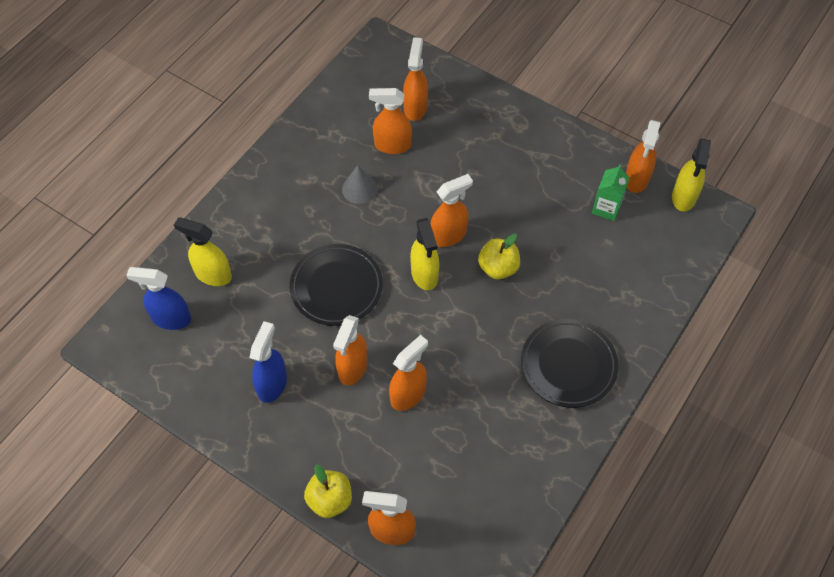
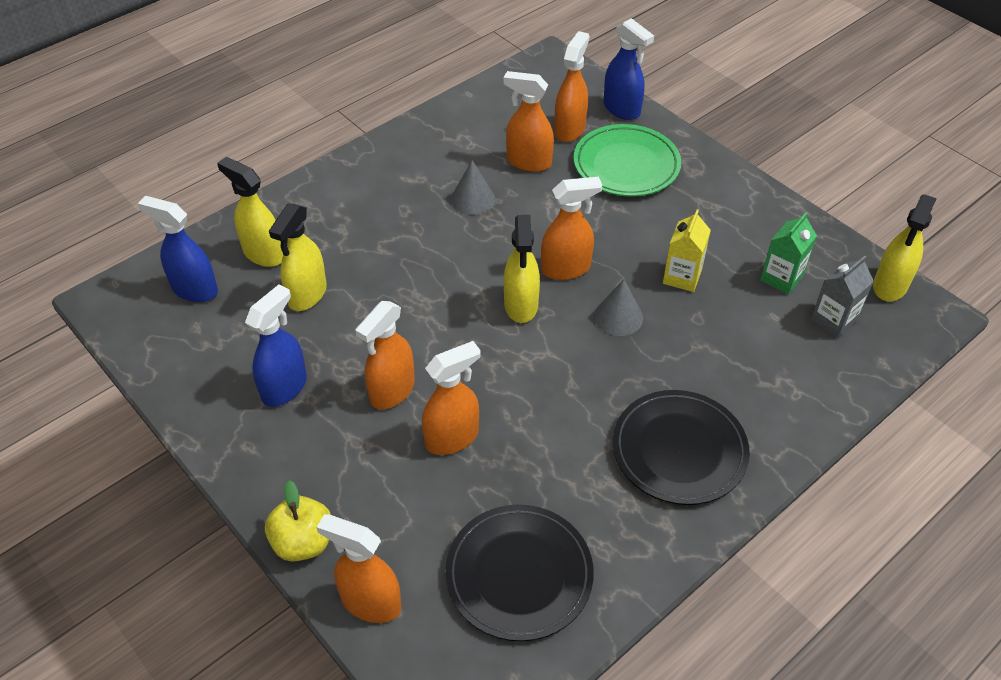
camera: 15 degrees right, 10 degrees down
black plate [290,244,383,326] -> black plate moved to [445,504,594,641]
yellow apple [478,233,520,279] -> grey cone [594,279,643,336]
orange spray bottle [626,120,660,193] -> none
none -> yellow spray bottle [269,203,327,311]
none -> green plate [574,124,681,197]
none -> blue spray bottle [603,18,654,120]
none -> yellow carton [663,210,711,292]
none -> grey carton [811,256,874,338]

